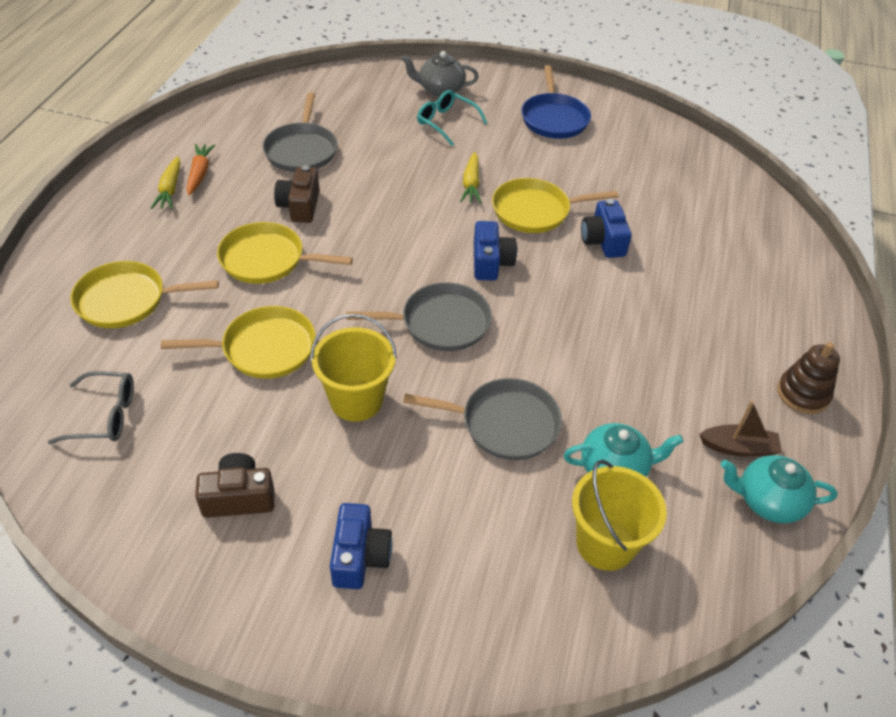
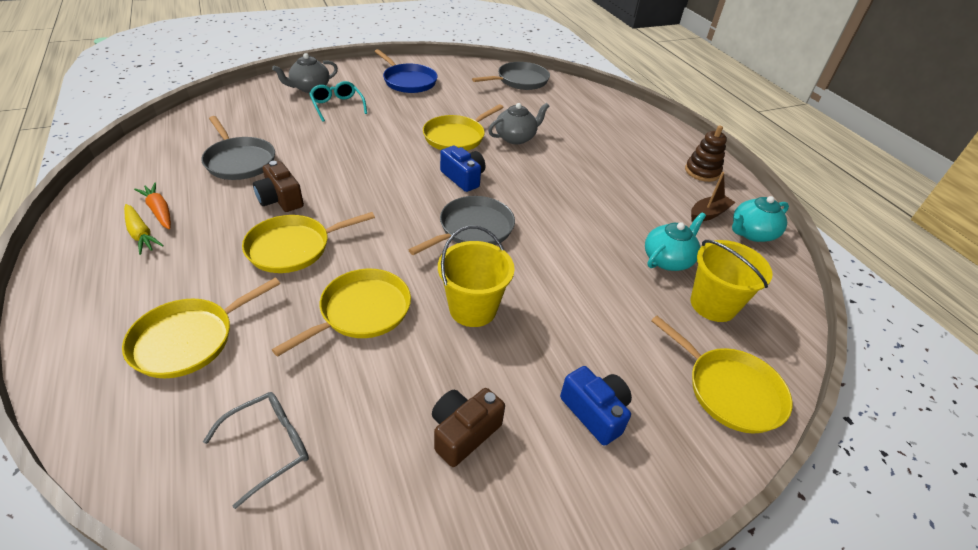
camera: 40 degrees left, 5 degrees down
grey pan [403,378,562,460] -> grey pan moved to [472,62,550,90]
turquoise glasses [417,90,487,146] -> turquoise glasses turned 60 degrees clockwise [309,81,367,121]
yellow carrot [460,152,481,203] -> none
blue camera [581,199,632,258] -> grey teapot [488,103,549,144]
none -> yellow pan [651,316,793,434]

